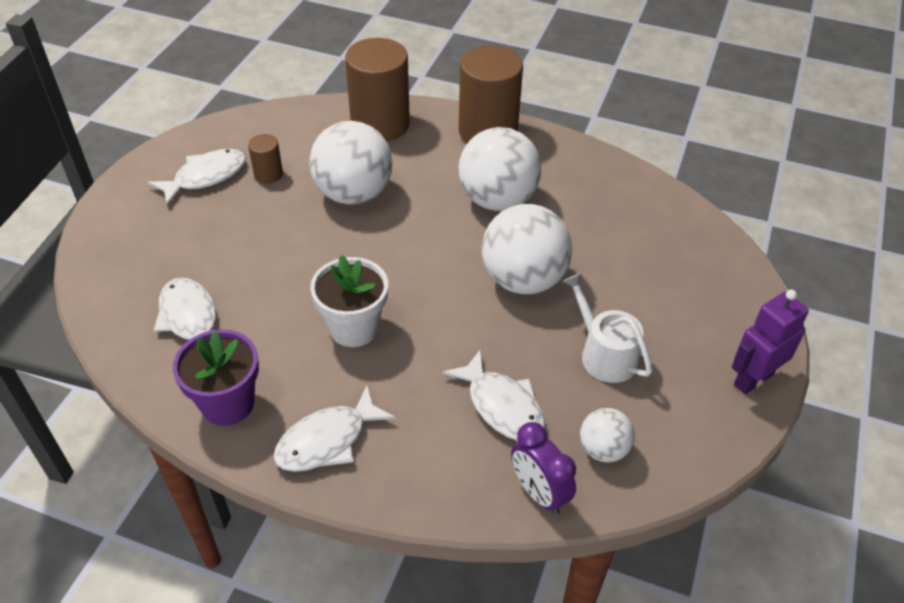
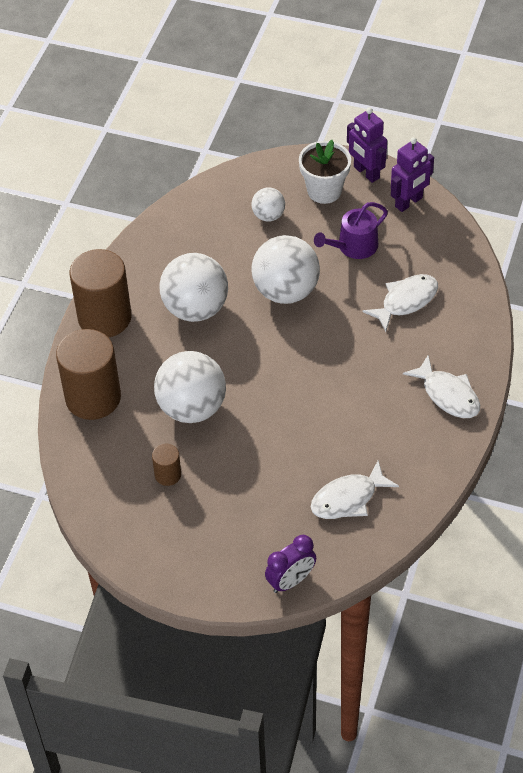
camera: 90 degrees left, 5 degrees up
white fish [148,149,246,206] -> none
purple flower pot [173,329,259,426] -> none
white flower pot [310,255,388,347] -> white flower pot moved to [299,140,351,204]
purple clock [511,422,576,514] -> purple clock moved to [265,535,316,593]
white watering can [563,273,652,383] -> purple watering can [314,202,388,259]
white ball [580,408,635,462] -> white ball moved to [252,187,285,222]
none -> purple robot [391,137,434,212]

